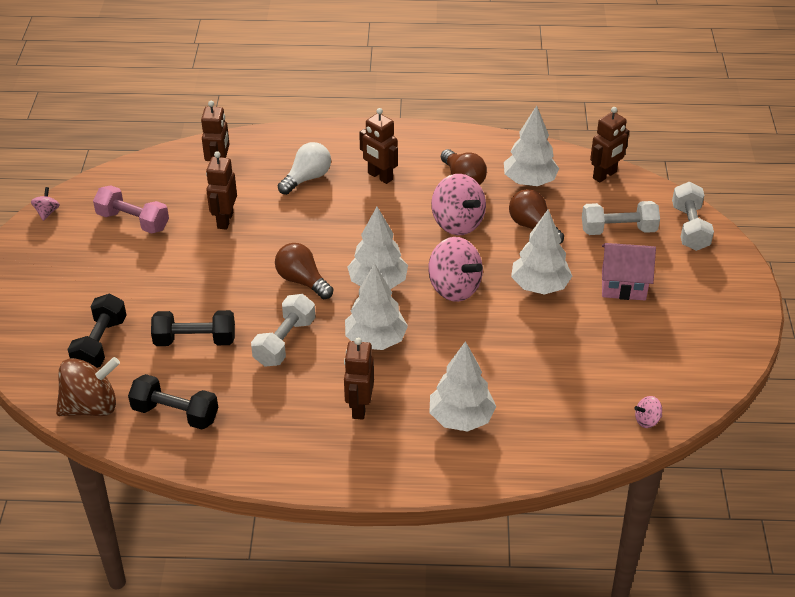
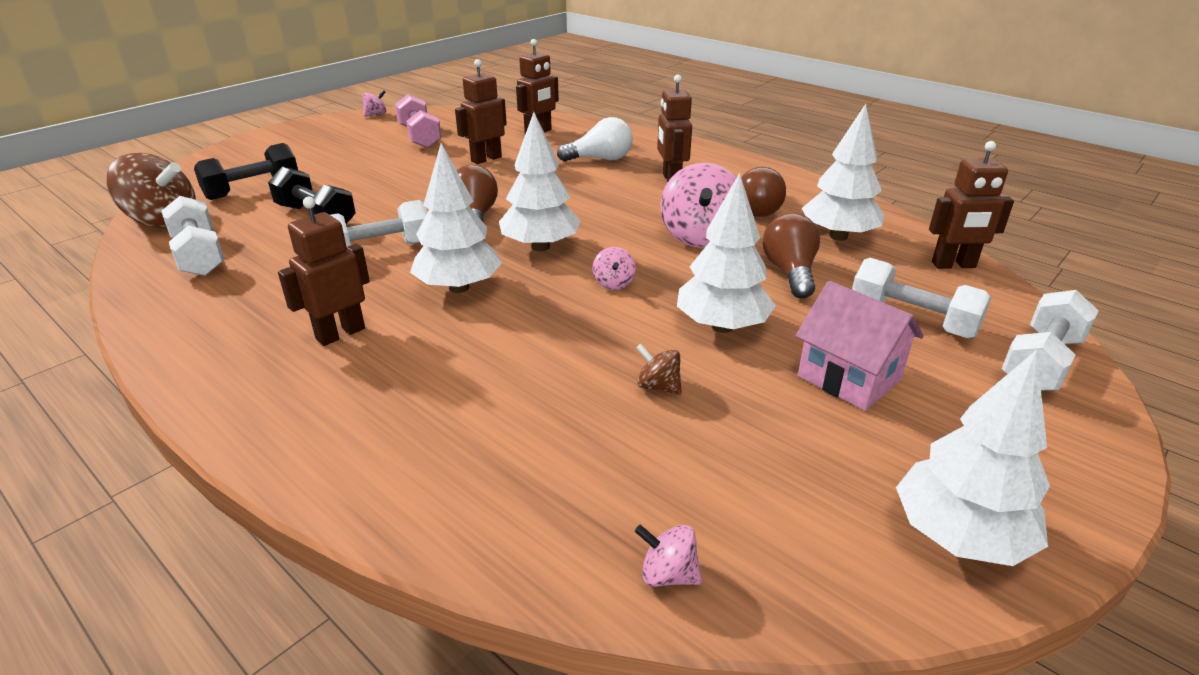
camera: 40 degrees right, 10 degrees down
black dumbbell [128,374,218,430] -> white dumbbell [162,196,225,276]
pink spinning top [428,237,483,302] -> pink spinning top [592,247,636,290], size x0.46
white tree [429,341,496,432] -> white tree moved to [896,350,1050,566]
none -> brown spinning top [636,343,682,395]

